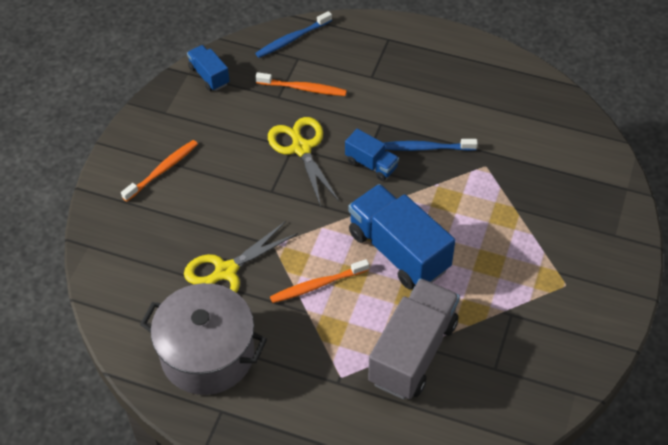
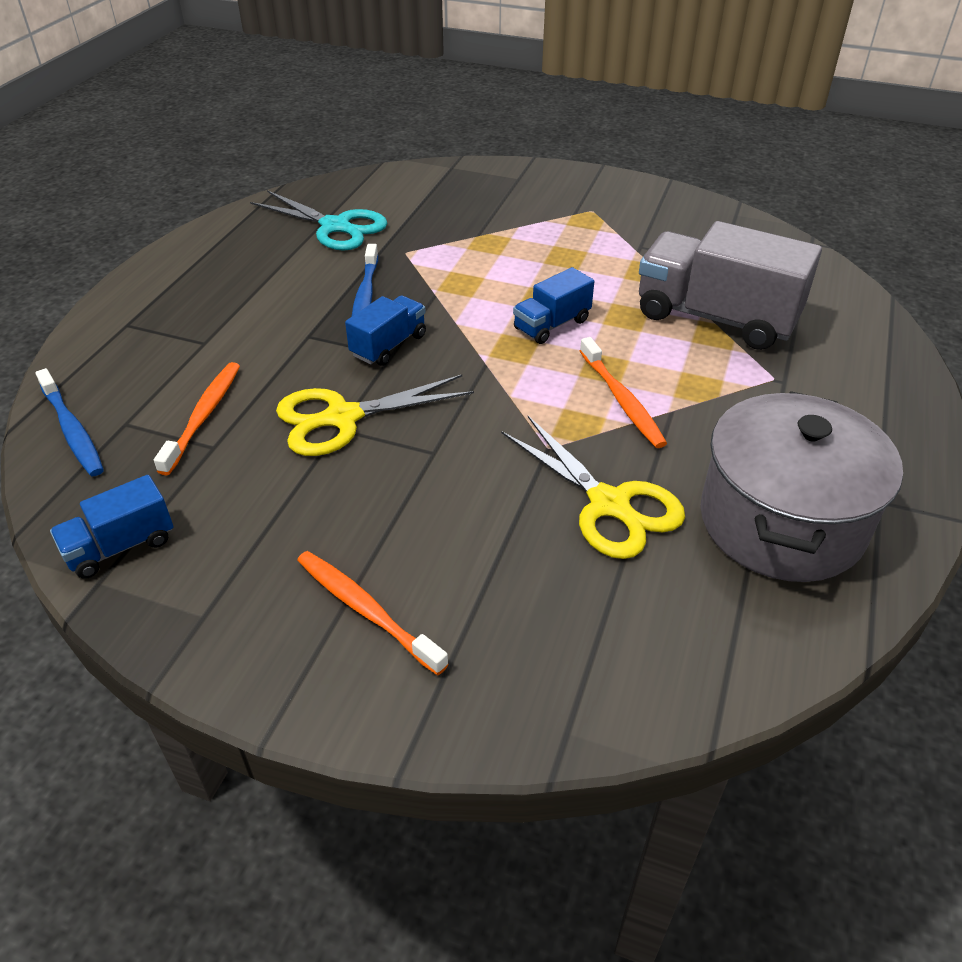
camera: 90 degrees left, 10 degrees down
blue truck [348,184,455,289] -> blue truck [513,267,594,344], size x0.51
none -> turquoise scissors [250,190,387,251]

